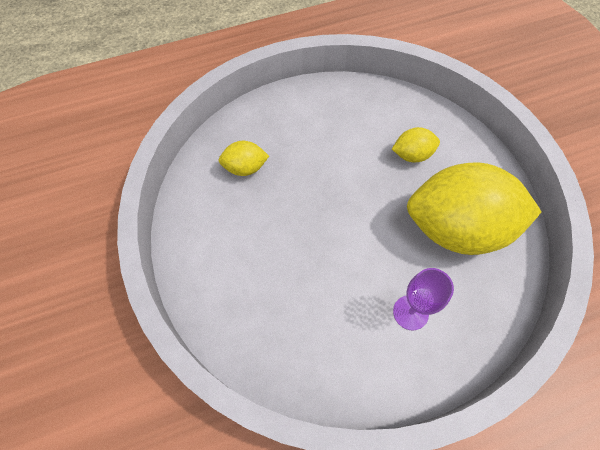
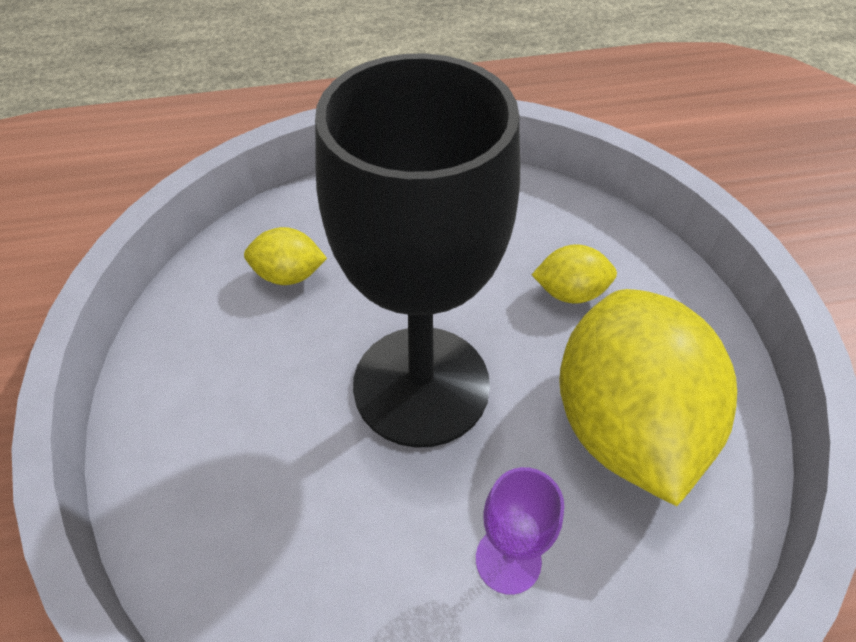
camera: 10 degrees right, 10 degrees down
yellow lemon [407,162,541,255] -> yellow lemon turned 75 degrees clockwise [559,289,737,506]
none -> black goblet [315,53,520,448]

